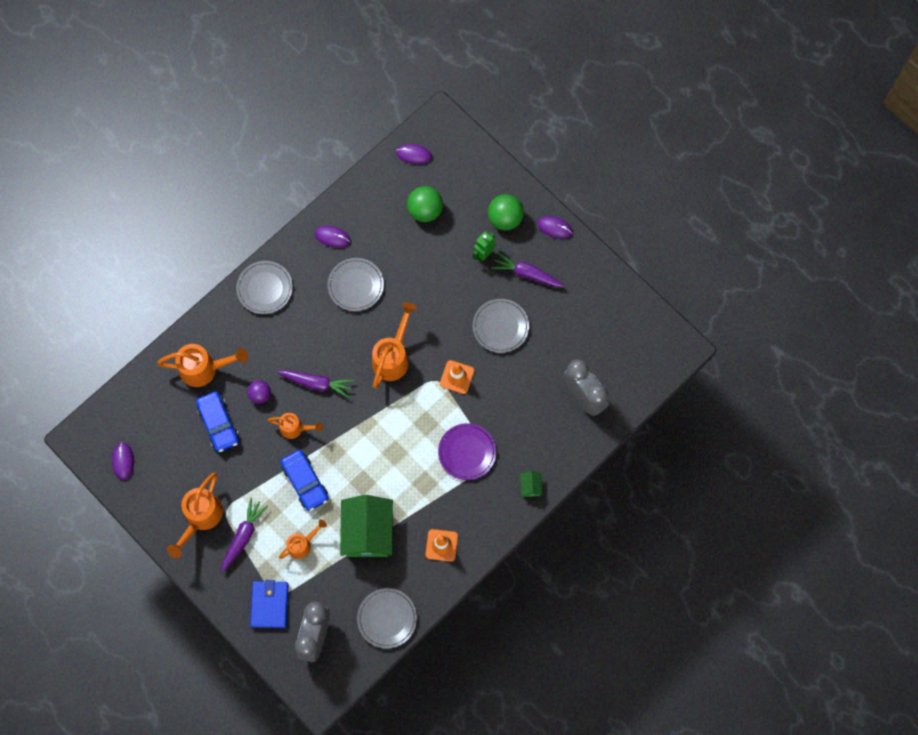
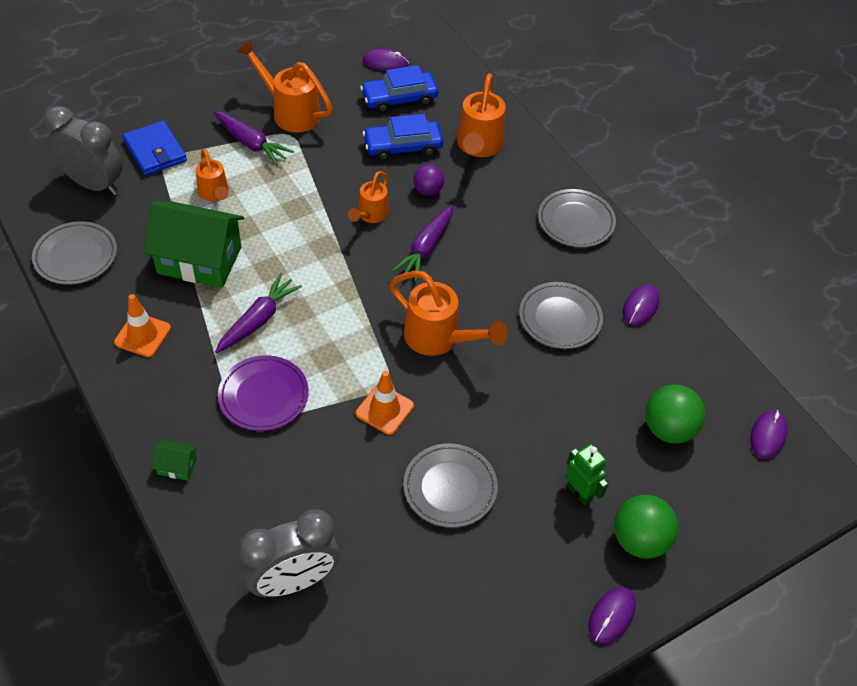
camera: 100 degrees right, 20 degrees down
blue wallet [250,580,289,628] -> blue wallet turned 45 degrees clockwise [123,121,187,176]
blue car [280,450,329,511] -> blue car moved to [360,65,438,113]
purple carrot [491,252,565,287] -> purple carrot moved to [215,273,302,353]

